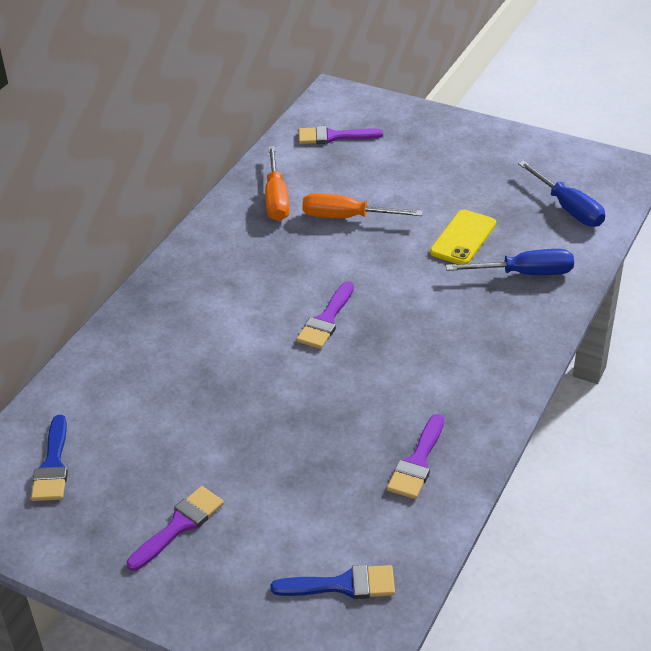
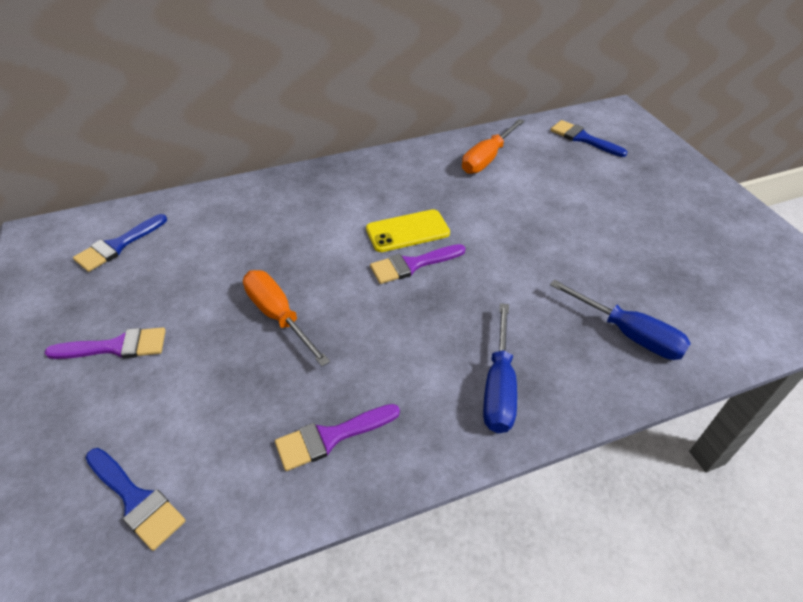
camera: 40 degrees right, 5 degrees up
purple brush [299,126,383,144] -> blue brush [550,120,628,157]
orange screwdriver [302,193,423,218] -> orange screwdriver moved to [243,270,330,366]
yellow phone [430,210,496,264] -> yellow phone moved to [366,209,450,252]
blue screwdriver [518,161,605,227] -> blue screwdriver moved to [483,303,517,433]

